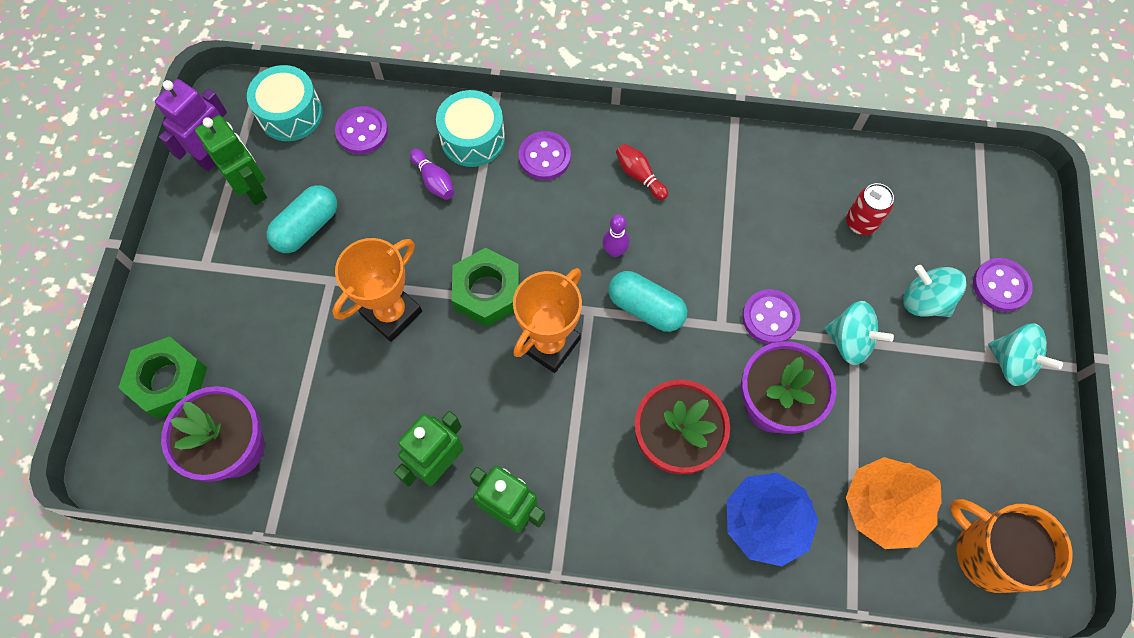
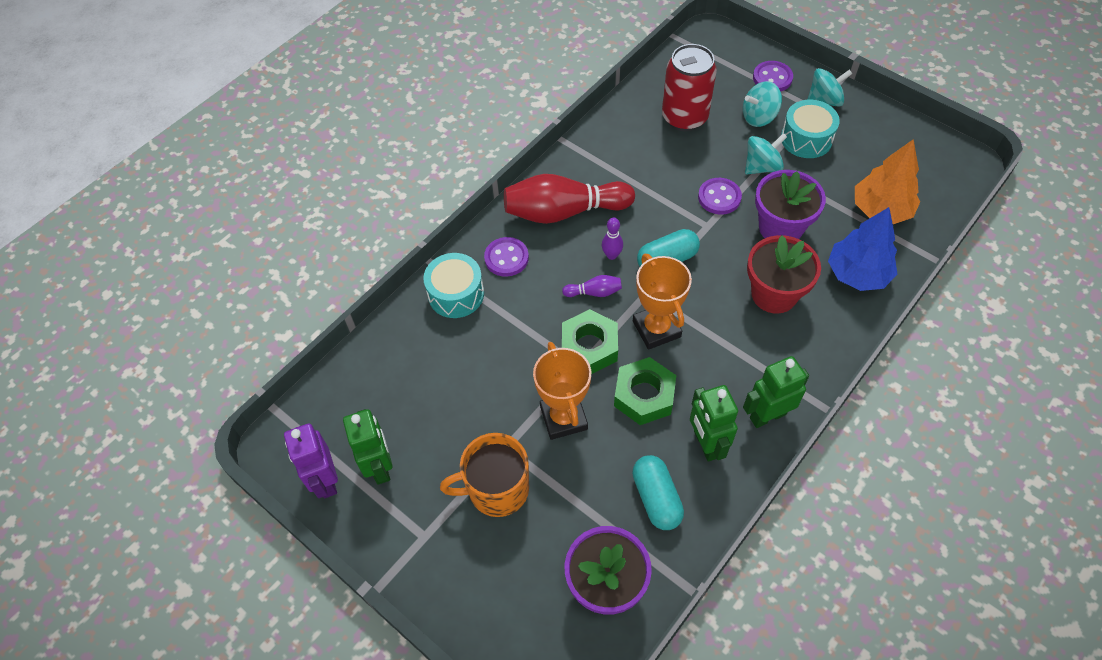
camera: 55 degrees left, 10 degrees down
green nut [118,336,207,419] -> green nut moved to [614,357,676,425]
green robot [195,115,267,205] -> green robot turned 75 degrees clockwise [343,409,393,485]
turquoise drum [247,65,323,141] -> turquoise drum moved to [781,100,840,158]
turquoise capsule [267,185,337,253] -> turquoise capsule moved to [632,455,684,530]
purple button [335,106,388,154] -> none
purple bowling pin [410,149,454,200] -> purple bowling pin moved to [562,275,622,297]
red bowling pin [616,144,668,200] -> red bowling pin [504,174,635,224], size x2.33
red can [846,183,894,235] -> red can [662,44,717,131], size x1.88
orange mug [950,499,1073,593] -> orange mug moved to [440,433,529,517]

